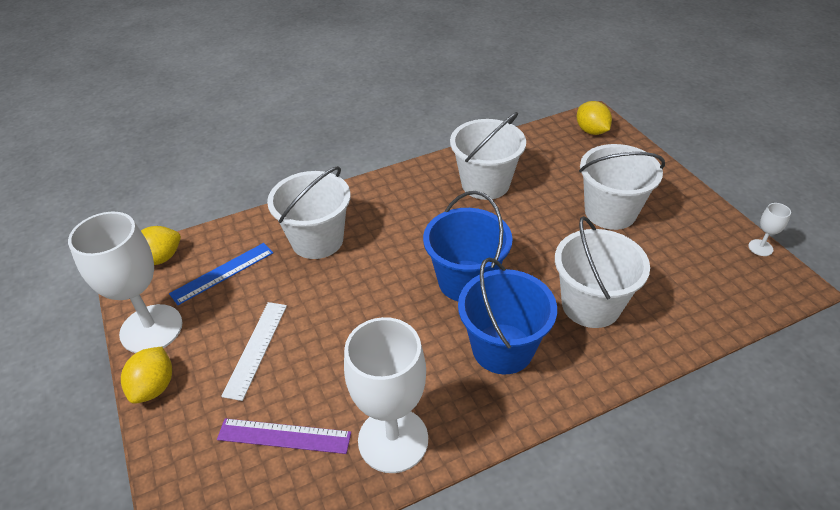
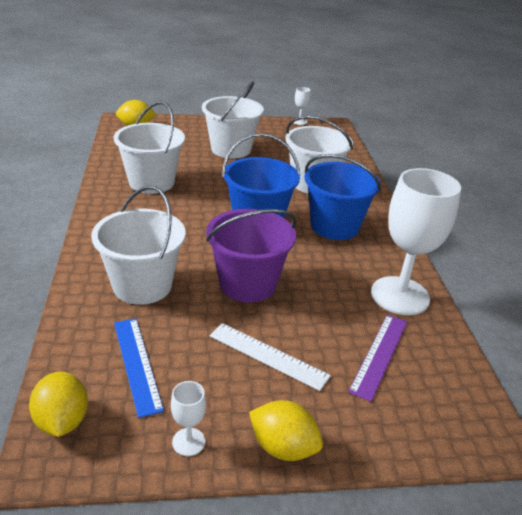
camera: 75 degrees left, 10 degrees down
white goblet [68,212,183,353] -> white goblet [171,381,206,456], size x0.41
none -> purple bucket [206,209,297,303]

